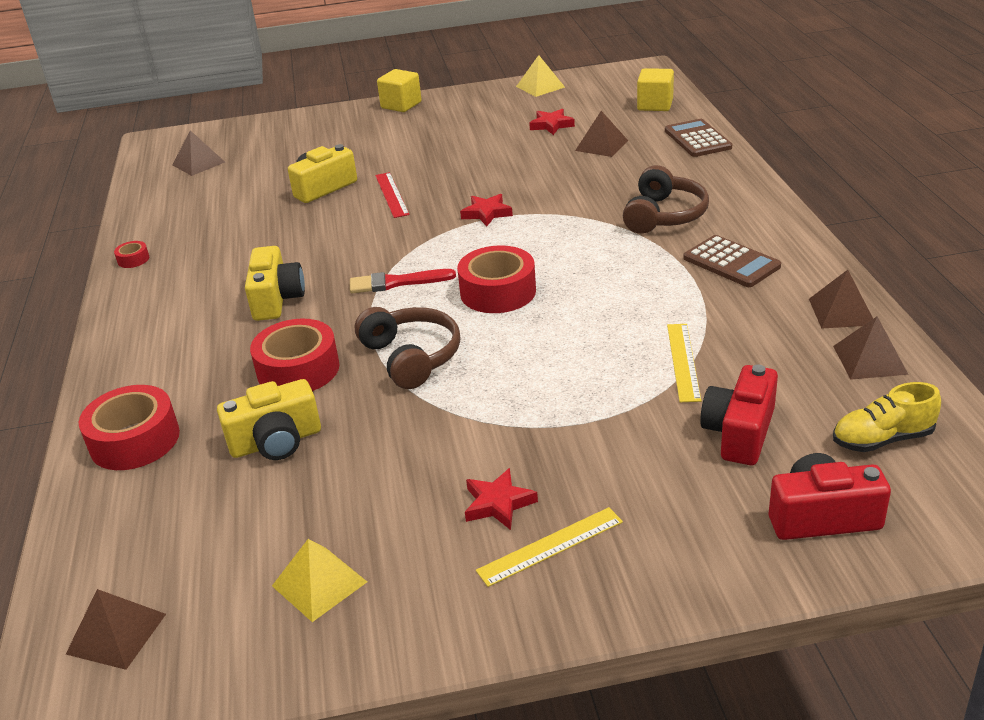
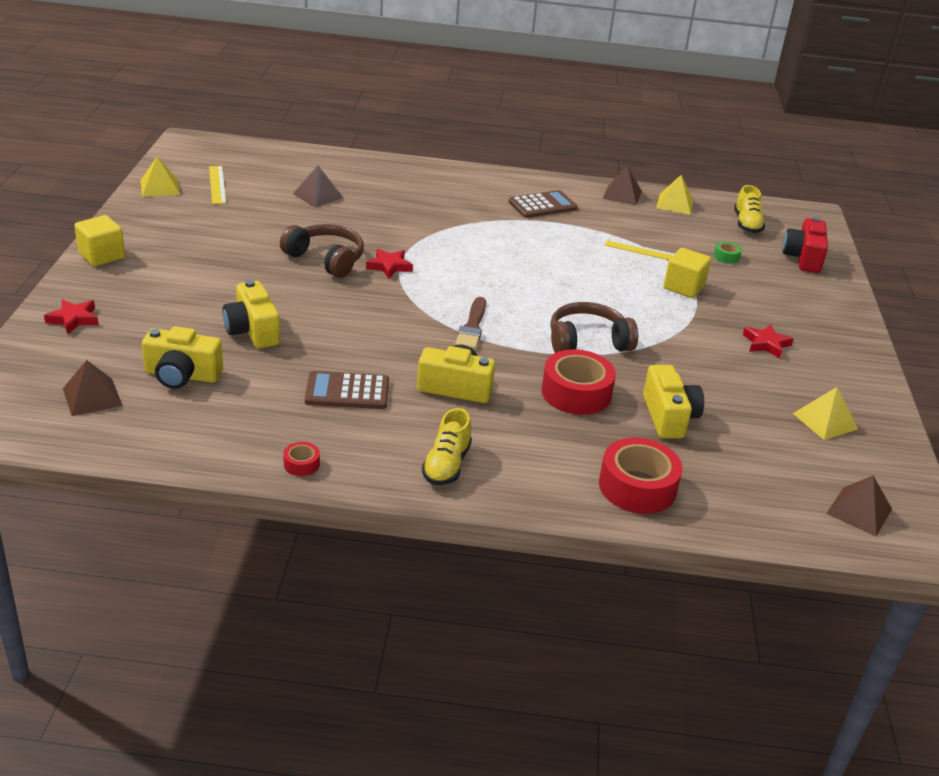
camera: 80 degrees left, 0 degrees up
red brush [350,269,456,294] -> brown brush [455,297,486,350]
red ruler [375,172,410,218] -> none
red tape [457,245,536,313] -> none
yellow ruler [476,507,623,587] -> yellow ruler moved to [209,166,226,204]
red star [529,109,575,135] -> red star moved to [44,299,99,335]
brown headphones [623,165,709,234] -> brown headphones moved to [280,224,364,278]
yellow cube [637,68,674,111] -> yellow cube moved to [663,248,711,298]
brown calculator [665,119,732,157] -> brown calculator moved to [305,371,389,409]
red camera [700,364,778,465] -> green tape [714,241,742,264]
brown pyramid [833,317,909,380] -> yellow pyramid [656,175,694,215]
none -> yellow camera [142,326,223,389]
none -> yellow shoe [422,408,472,485]

